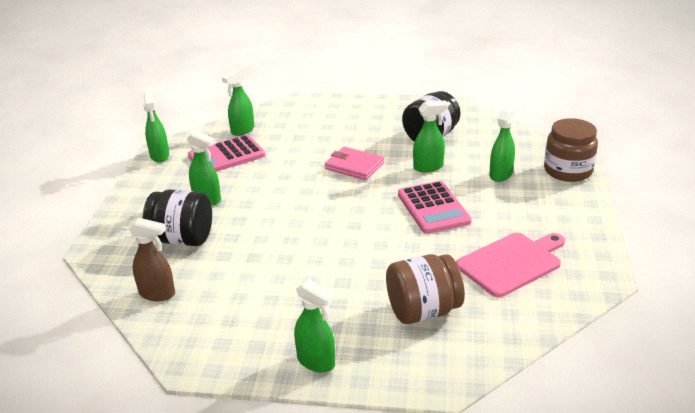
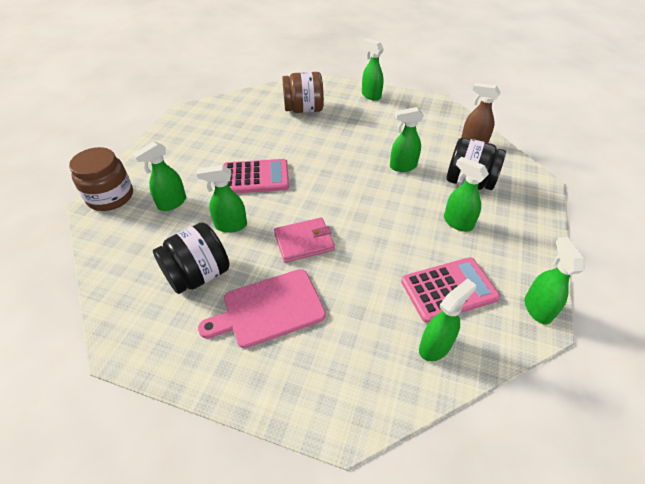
camera: 170 degrees left, 15 degrees up
pink wallet [325,147,384,180] -> pink wallet turned 60 degrees counterclockwise [274,217,335,263]
pink calculator [398,181,472,234] -> pink calculator turned 90 degrees clockwise [223,159,289,193]
pink cutting board [456,233,565,297] -> pink cutting board moved to [198,269,326,348]
none -> green spray bottle [390,107,424,172]

